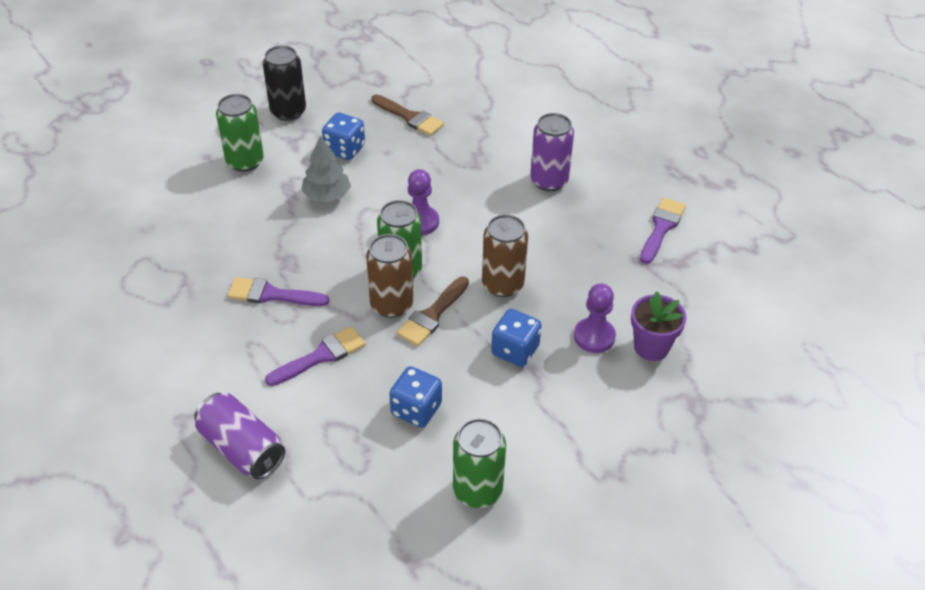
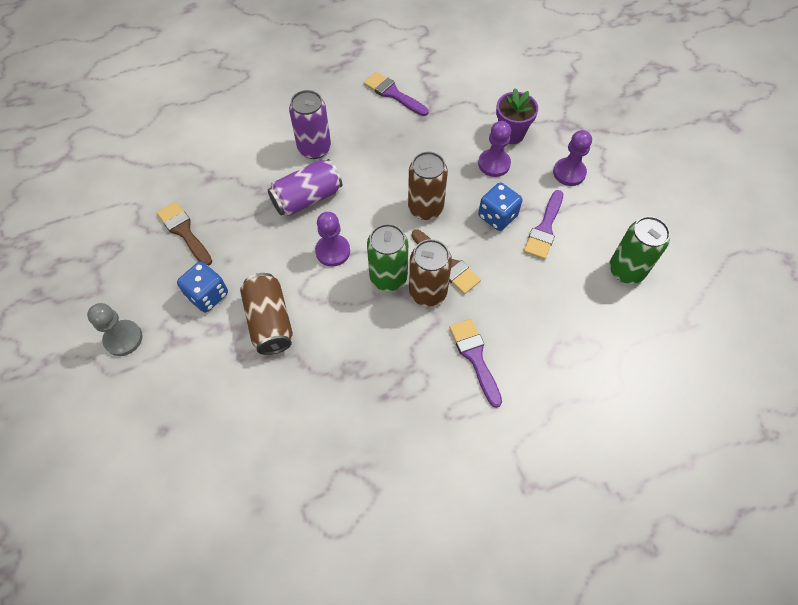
camera: 75 degrees left, 15 degrees up
purple can [194,393,285,480] -> purple can moved to [268,159,342,216]
green can [216,94,264,172] -> none
purple brush [228,277,329,306] -> purple brush moved to [524,190,563,260]
black can [263,45,306,121] -> grey pawn [87,303,143,356]
grey tree [301,135,351,202] -> brown can [240,273,293,355]
brown brush [371,94,444,136] -> brown brush turned 90 degrees counterclockwise [157,202,212,266]
blue dice [389,366,442,428] -> none
none -> purple pawn [553,130,592,186]

